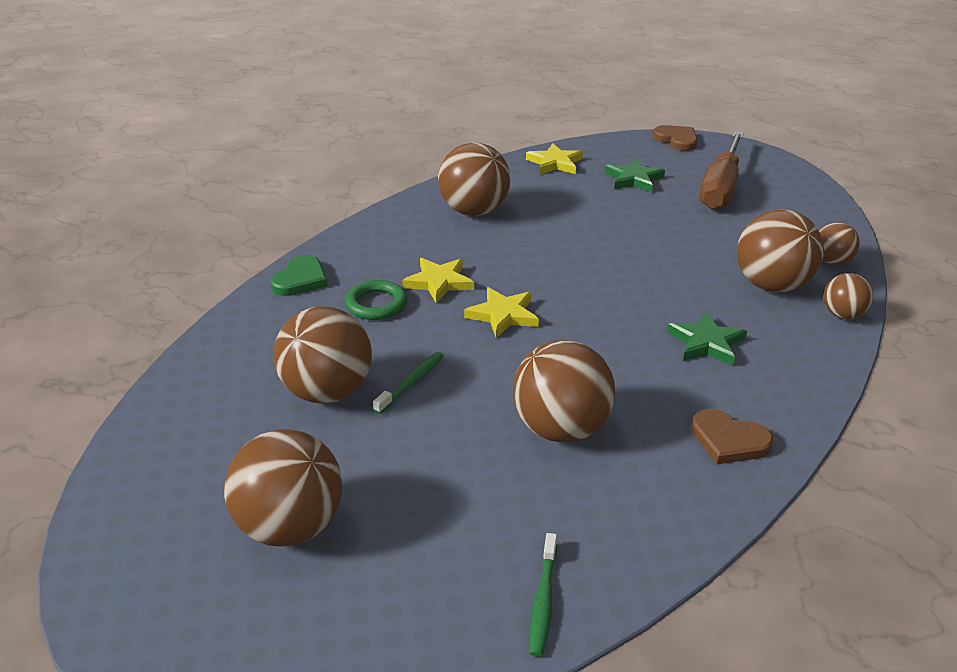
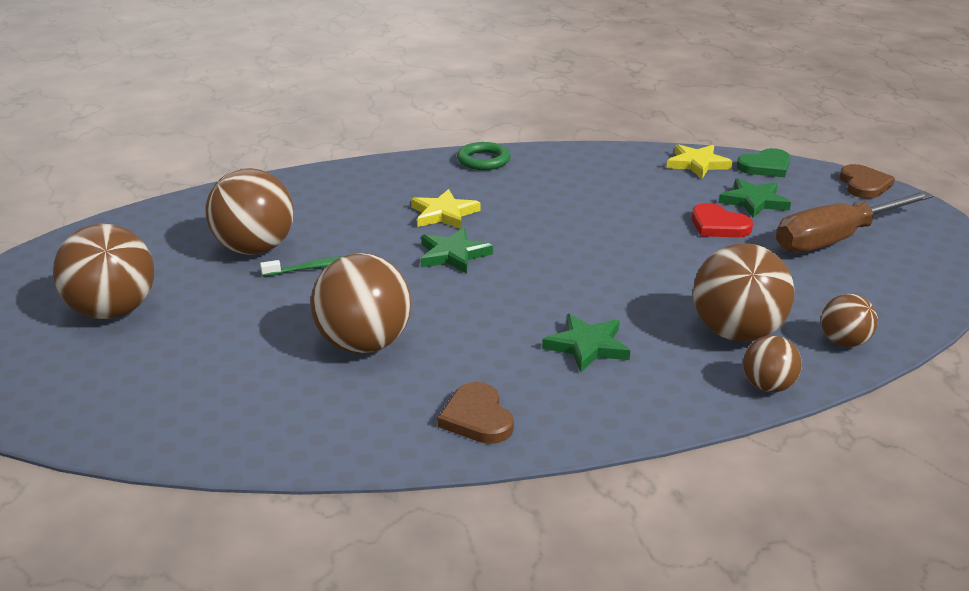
camera: 40 degrees right, 5 degrees down
green heart [271,255,327,296] -> green heart moved to [737,148,790,177]
green ring [345,280,407,320] -> green ring moved to [457,142,511,170]
brown ball [438,142,510,216] -> none
yellow star [464,287,539,338] -> green star [421,228,493,274]
green toothbrush [530,533,557,657] -> none
none -> red heart [692,203,753,237]

